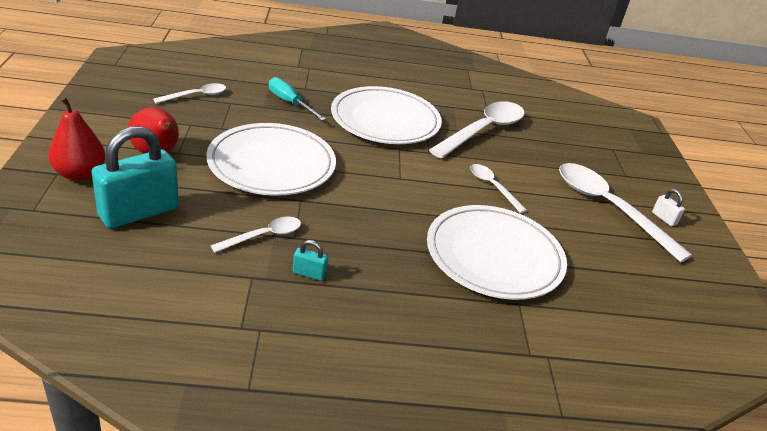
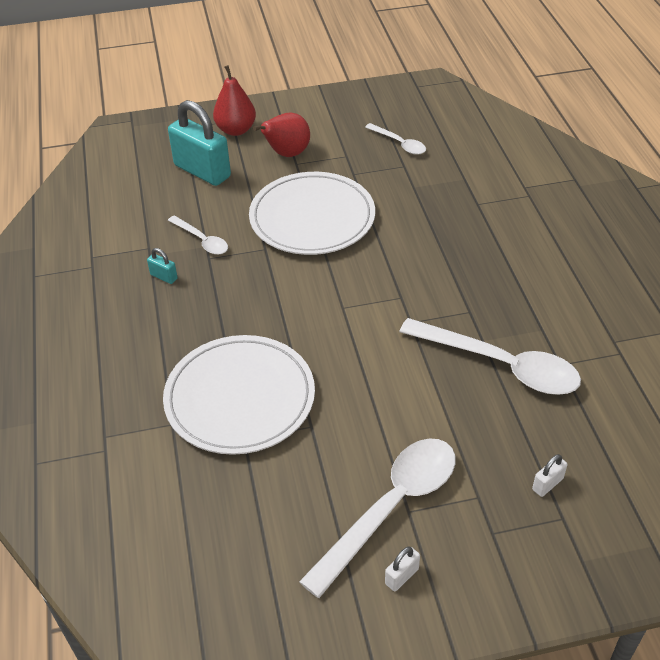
camera: 85 degrees right, 10 degrees up
turquoise screwdriver [269,77,326,121] -> none
turquoise padlock [293,240,328,281] -> turquoise padlock turned 60 degrees counterclockwise [147,248,178,284]
white plate [331,86,442,144] -> none
white spoon [470,164,527,213] -> none
none -> white padlock [532,454,567,497]

